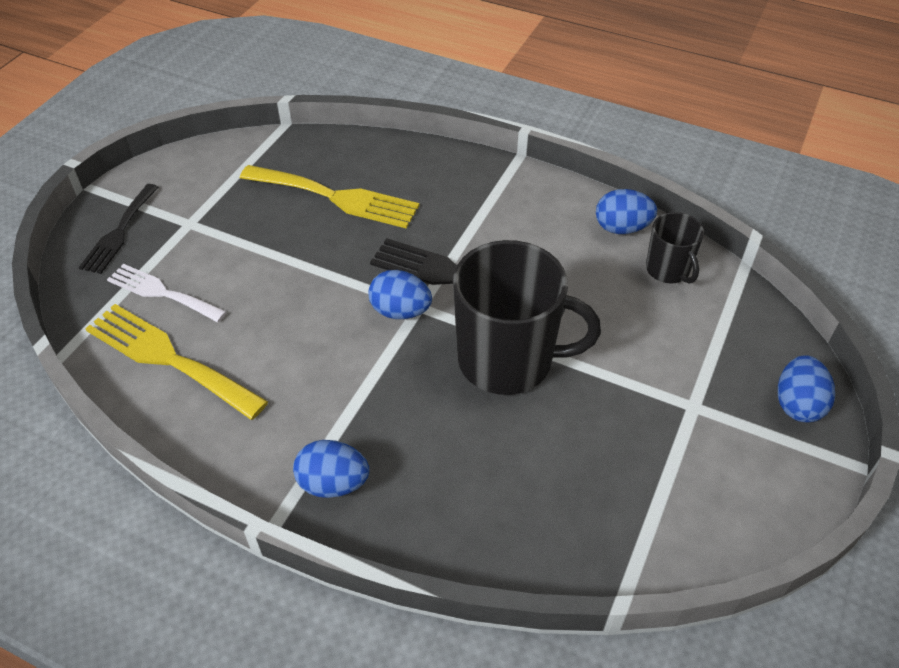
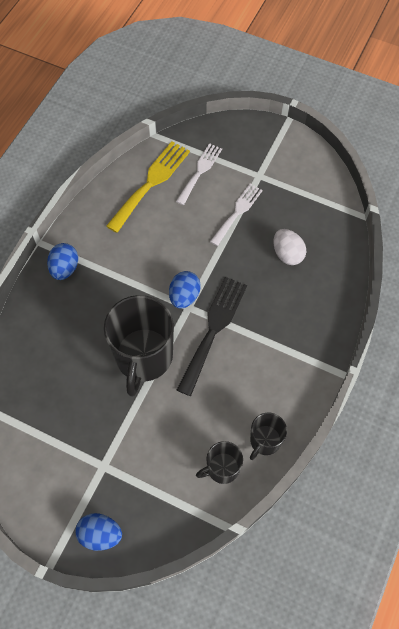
camera: 90 degrees right, 15 degrees up
black fork [78,184,159,274] -> none
yellow fork [240,165,420,229] -> white egg [273,229,306,265]
blue egg [596,189,657,234] -> black mug [250,412,287,460]
none -> white fork [210,184,263,246]

